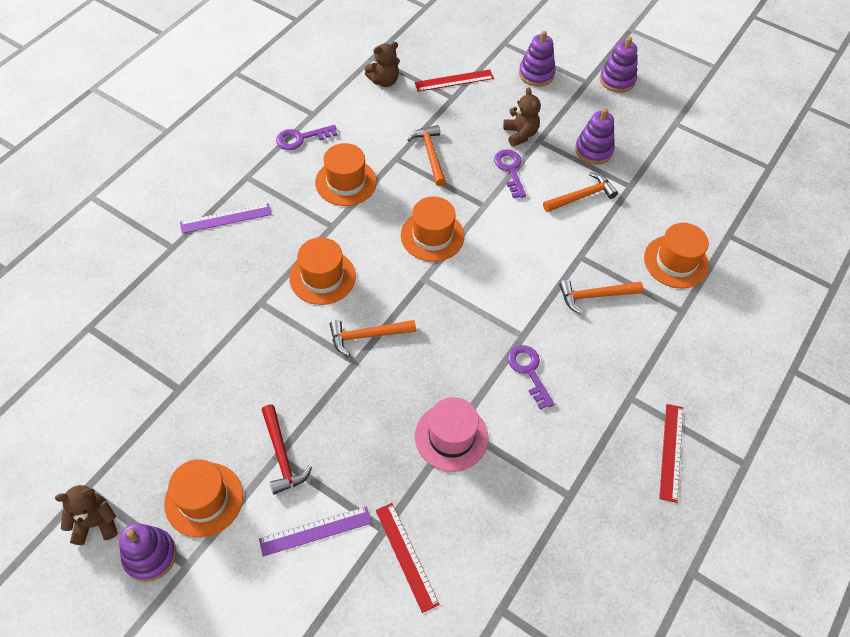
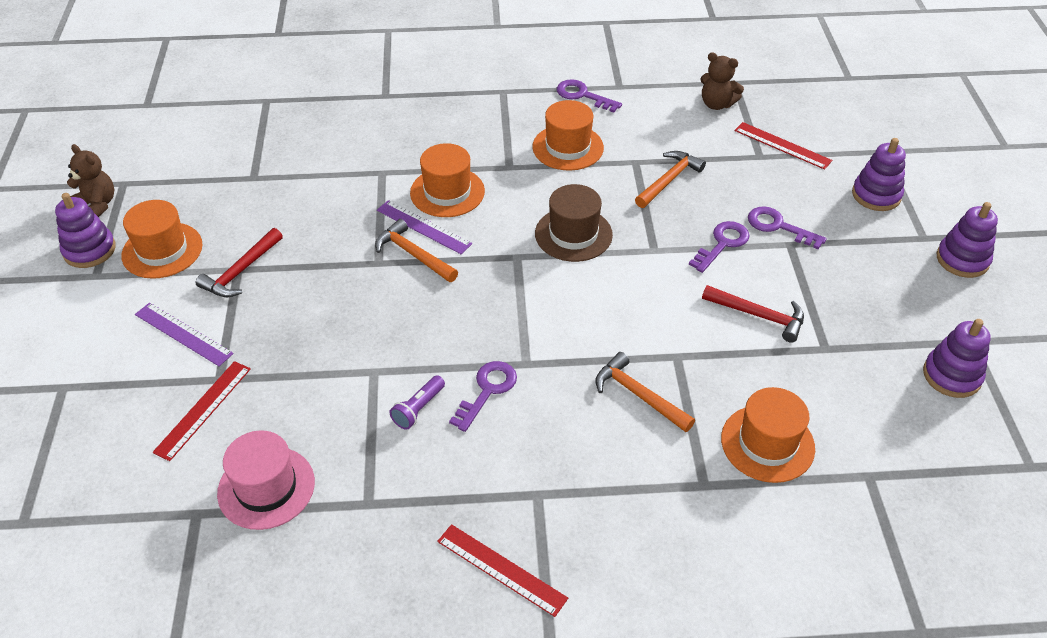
camera: 55 degrees right, 10 degrees down
purple ruler [180,203,272,234] -> purple ruler moved to [377,200,472,254]
orange hat [401,196,464,262] -> brown hat [535,184,613,262]
pink hat [415,397,489,472] -> pink hat moved to [217,430,315,530]
brown teddy bear [503,87,541,147] -> purple key [748,206,827,250]
orange hammer [543,172,618,212] -> red hammer [702,285,804,343]
purple stacking toy [575,108,615,165] -> purple stacking toy moved to [923,319,991,398]
red ruler [659,404,683,503] -> red ruler turned 60 degrees clockwise [437,524,568,617]
none -> purple flashlight [389,375,445,430]

